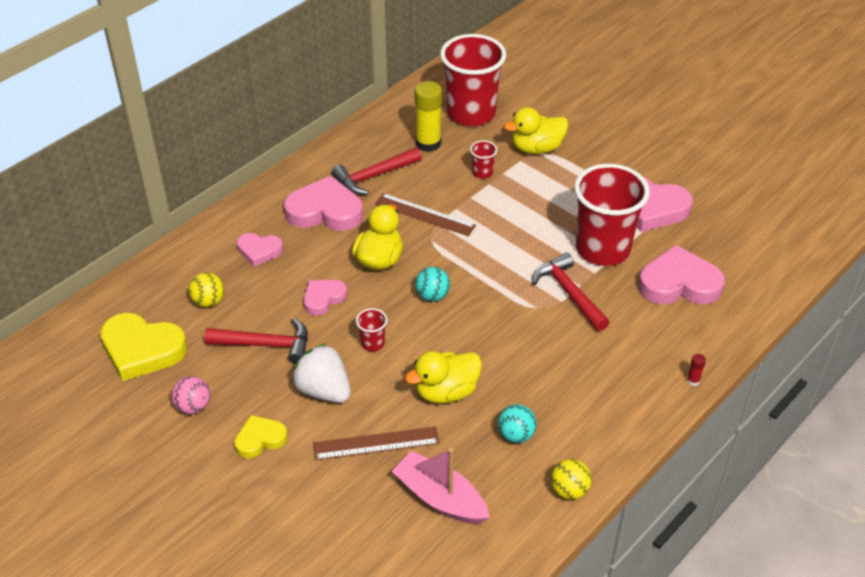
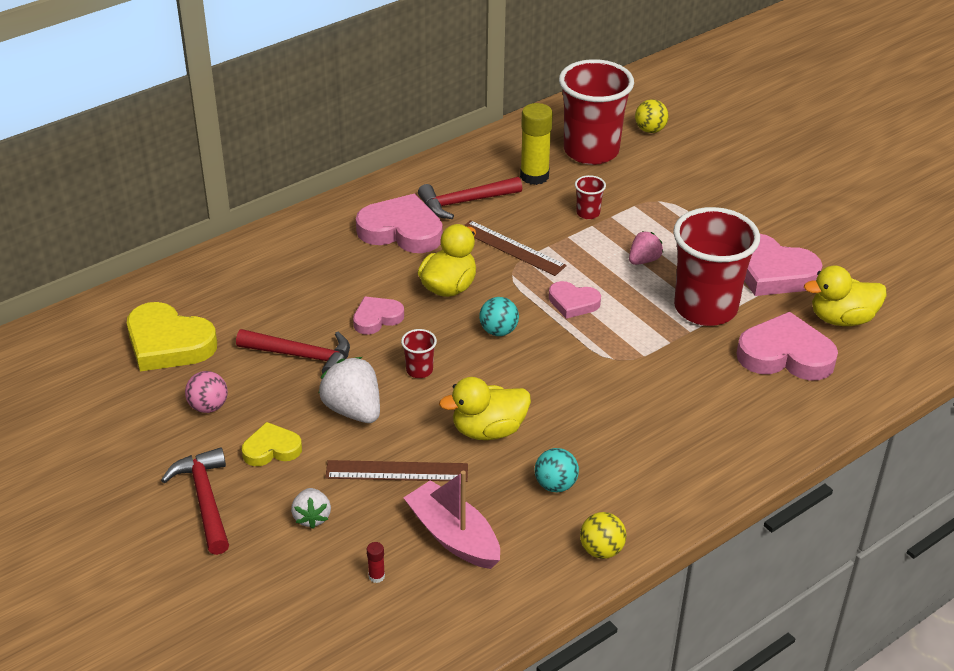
camera: 10 degrees right, 5 degrees down
yellow ball [189,272,224,307] -> yellow ball moved to [635,99,669,133]
pink heart [237,233,283,266] -> pink heart moved to [549,281,601,319]
yellow duck [504,107,568,154] -> yellow duck moved to [804,265,887,326]
red hammer [532,253,609,331] -> red hammer moved to [161,447,229,555]
red glue stick [687,354,706,386] -> red glue stick moved to [367,542,385,583]
none -> white strawberry [291,488,331,529]
none -> pink strawberry [629,231,663,265]

